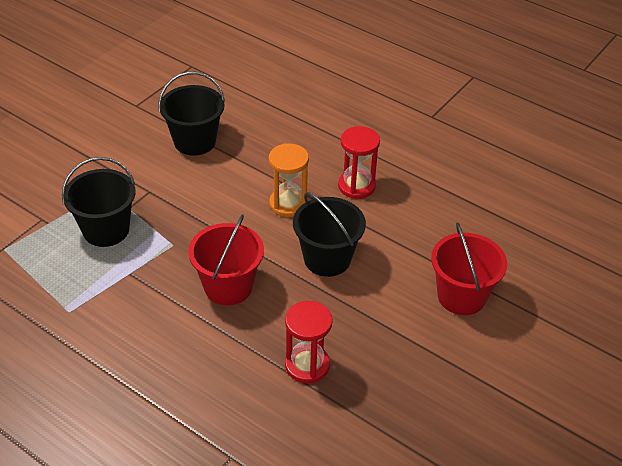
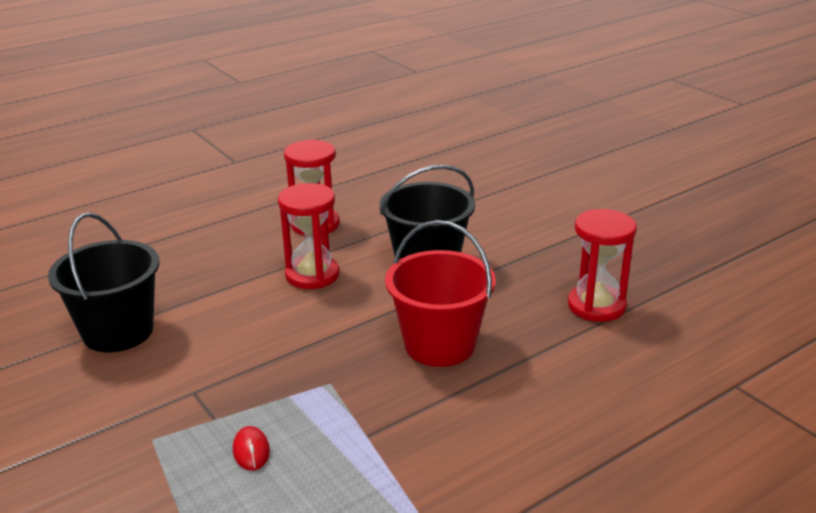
camera: 70 degrees left, 15 degrees down
black bucket [62,157,135,247] -> red mouse [233,426,270,471]
orange hourglass [269,143,309,217] -> red hourglass [278,183,339,289]
red bucket [431,222,507,315] -> none

